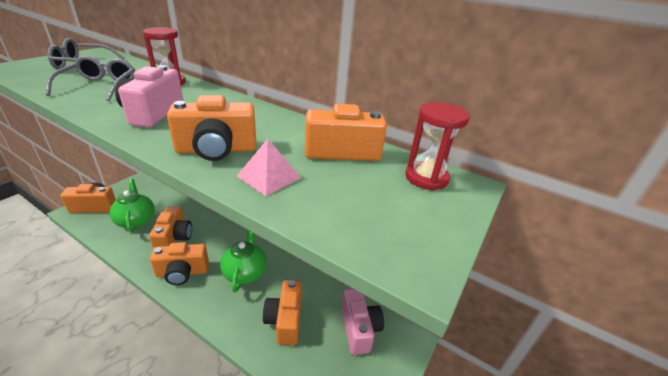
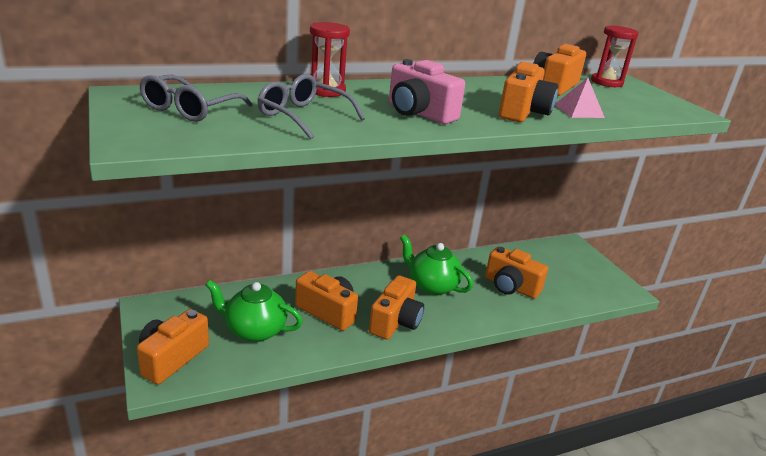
camera: 55 degrees left, 5 degrees down
pink camera [341,289,384,355] -> none

